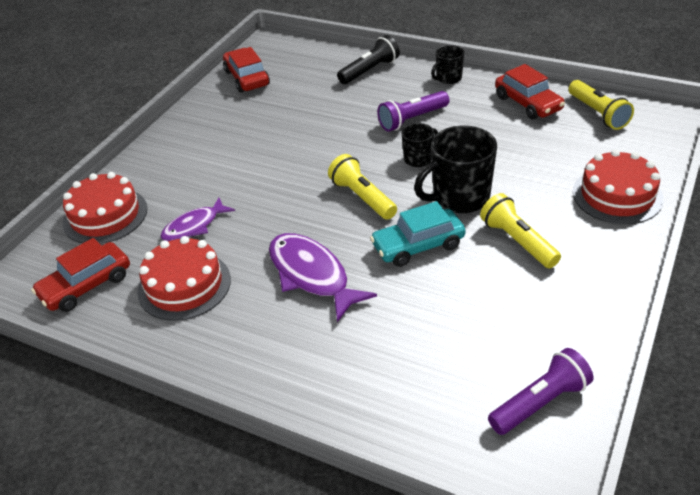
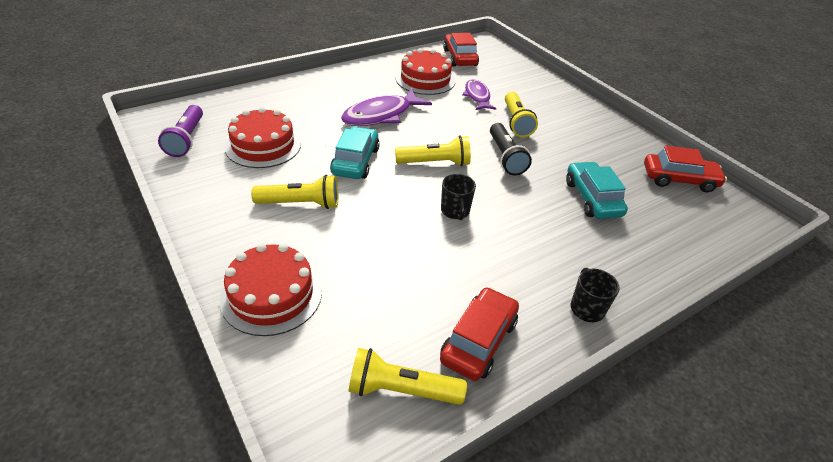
camera: 115 degrees right, 0 degrees up
red cake [63,172,147,244] -> red cake moved to [225,107,301,168]
purple fish [269,233,377,322] -> purple fish turned 150 degrees clockwise [341,89,432,126]
black flashlight [337,35,400,84] -> black flashlight moved to [490,123,532,175]
purple flashlight [377,91,449,132] -> none
black mug [414,126,497,213] -> none
red car [495,64,565,119] -> red car turned 120 degrees clockwise [440,287,519,381]
none -> yellow flashlight [505,92,538,137]
none -> turquoise car [566,161,628,219]

